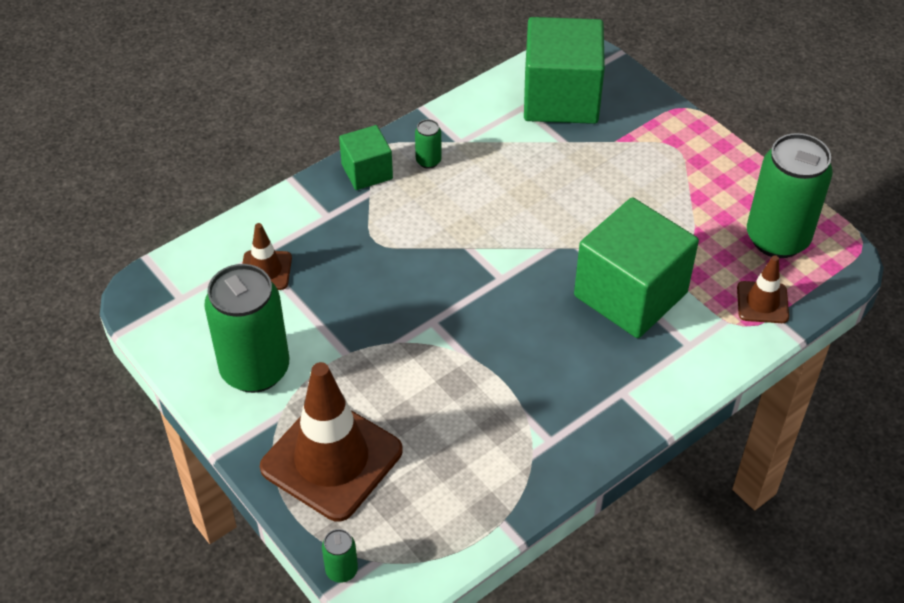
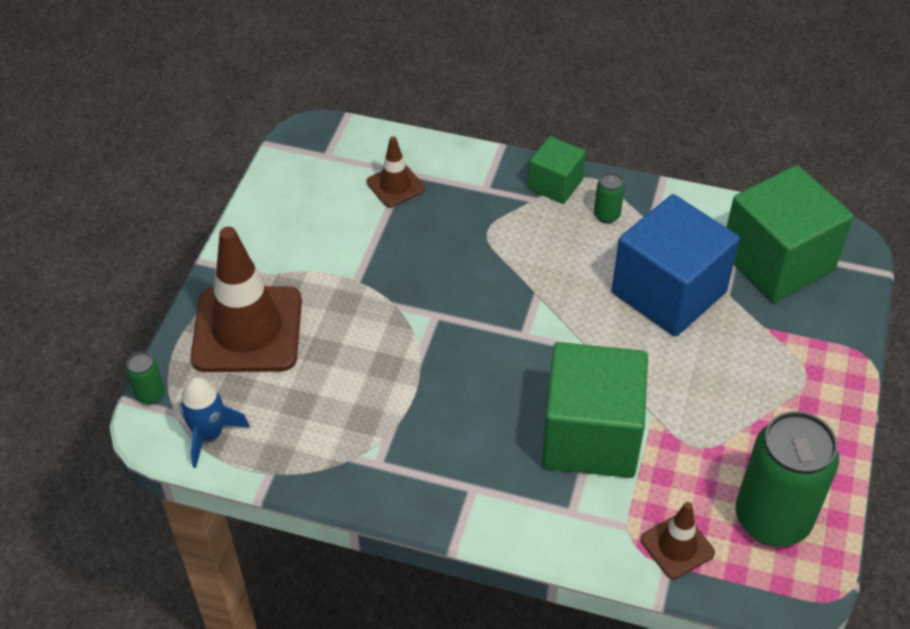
camera: 55 degrees right, 0 degrees up
green can [204,264,289,393] -> none
none -> blue rocket [180,377,250,468]
none -> blue cube [612,194,740,337]

